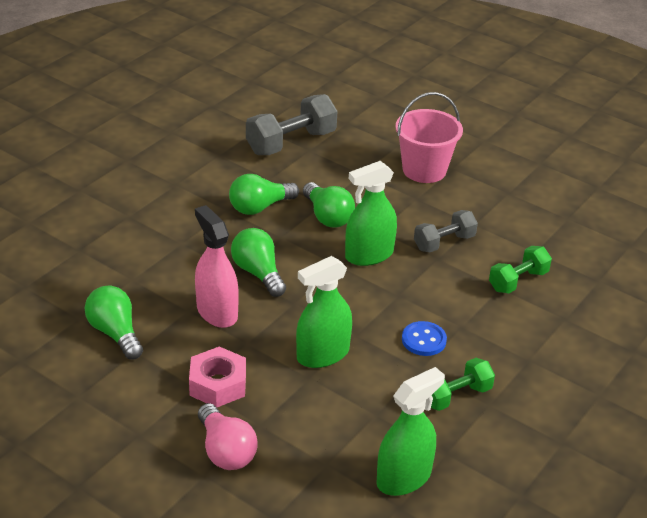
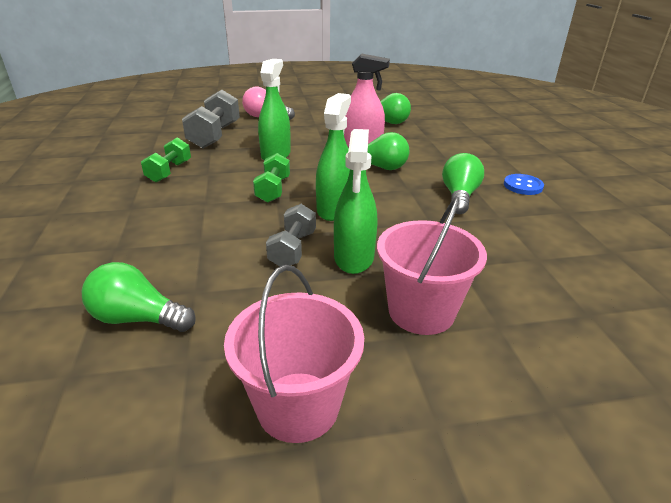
camera: 135 degrees right, 5 degrees down
pink nut [189,347,246,408] -> none
grey dumbbell [246,94,337,155] -> grey dumbbell moved to [182,89,240,148]
green light bulb [303,182,355,228] -> green light bulb moved to [82,262,196,332]
green spray bottle [376,367,445,496] -> green spray bottle moved to [334,129,377,274]
blue button [402,321,447,356] -> blue button moved to [504,174,544,195]
green dumbbell [489,246,552,293] -> green dumbbell moved to [253,153,290,203]
none -> pink bucket [224,265,364,443]

